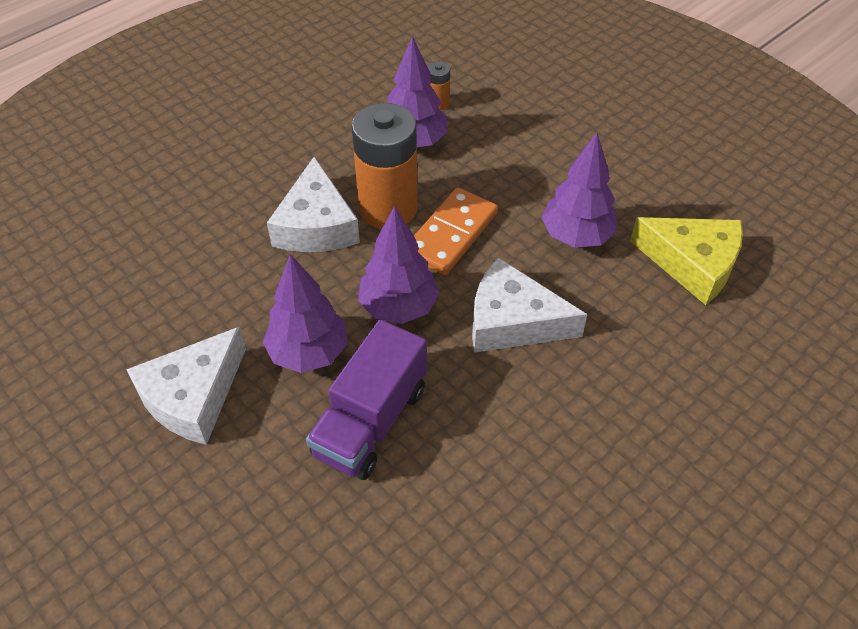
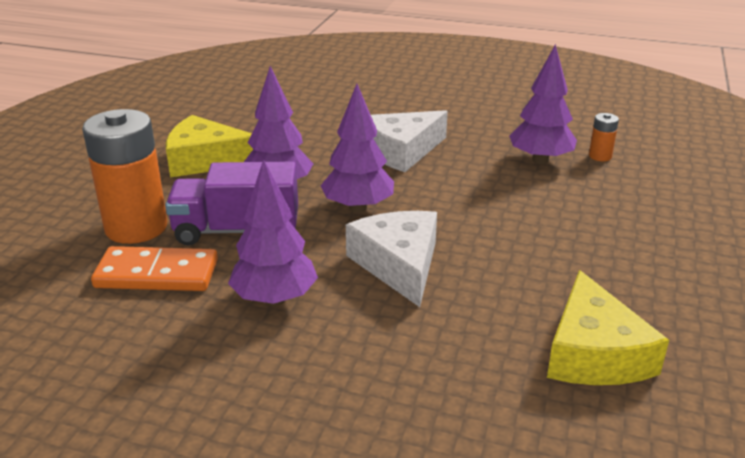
camera: 60 degrees right, 20 degrees down
white cheese [126,326,246,445] -> yellow cheese [166,115,253,177]
orange battery [352,103,418,229] -> orange battery moved to [82,109,167,244]
orange domino [414,187,498,275] -> orange domino moved to [91,246,218,291]
purple tree [541,133,618,248] -> purple tree moved to [228,159,318,306]

